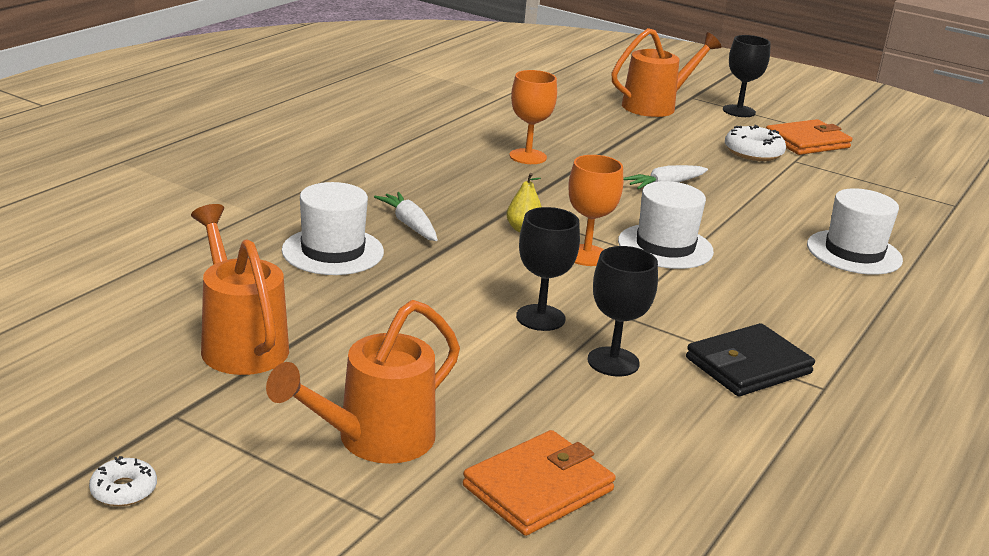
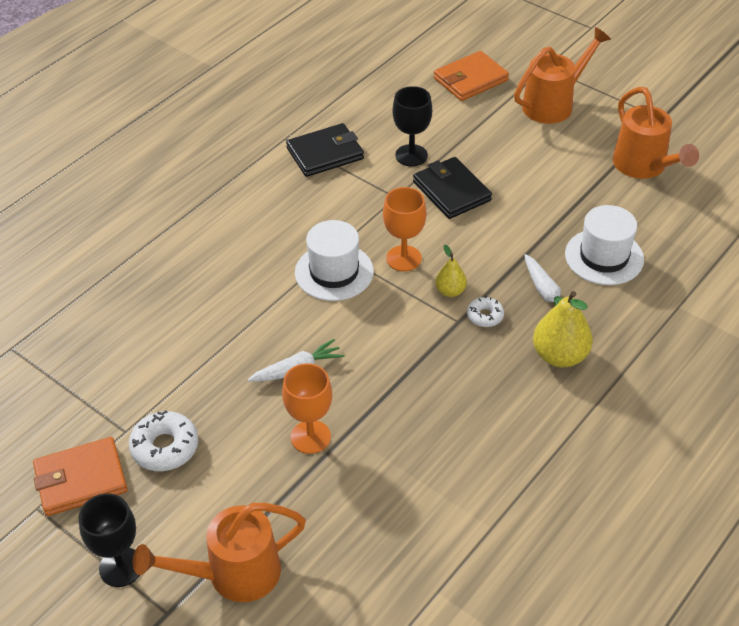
camera: 170 degrees left, 20 degrees up
white donut [89,456,157,506] -> white donut moved to [467,296,504,327]
orange goblet [509,70,557,164] -> orange goblet moved to [282,363,332,454]
black goblet [516,207,580,331] -> black wallet [413,157,492,219]
white hat [807,188,903,275] -> none
none -> yellow pear [533,291,593,367]

